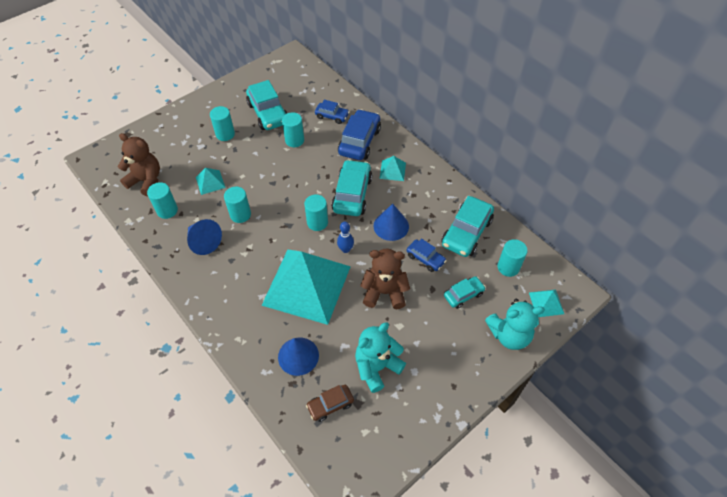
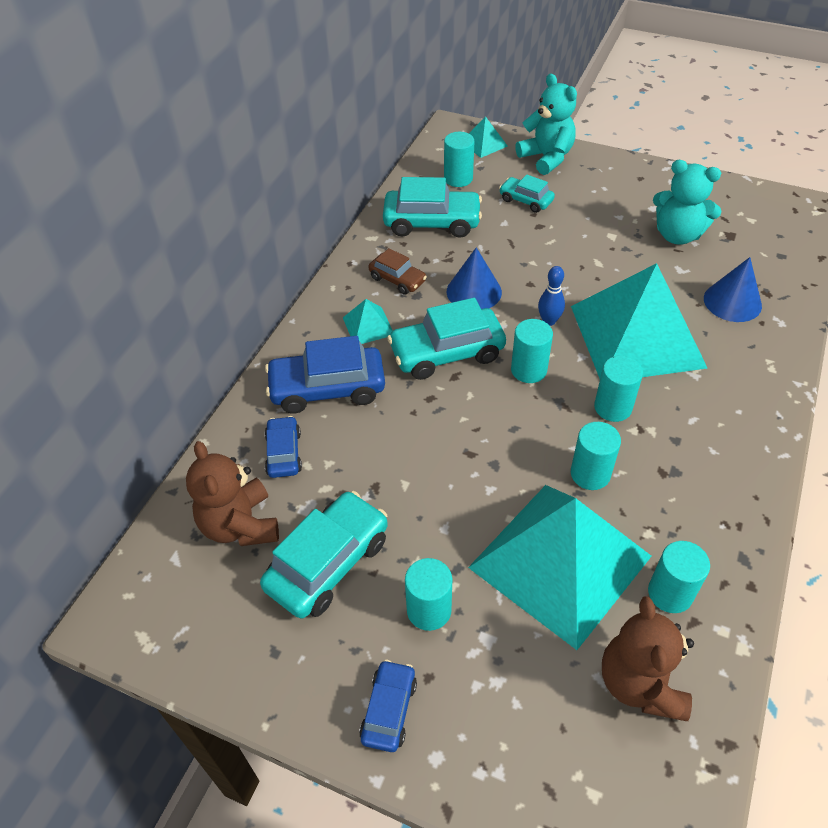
camera: 115 degrees left, 5 degrees down
blue cone [187,219,222,255] -> none
turquoise pyramid [196,168,226,195] -> turquoise pyramid [468,485,652,650], size x2.49
turquoise cylinder [282,112,304,147] -> turquoise cylinder moved to [594,356,643,422]
brown car [306,385,354,422] -> brown car moved to [369,248,427,295]
brown teddy bear [360,249,410,309] -> brown teddy bear moved to [186,441,279,546]
blue car [407,239,447,272] -> blue car moved to [359,660,417,752]

